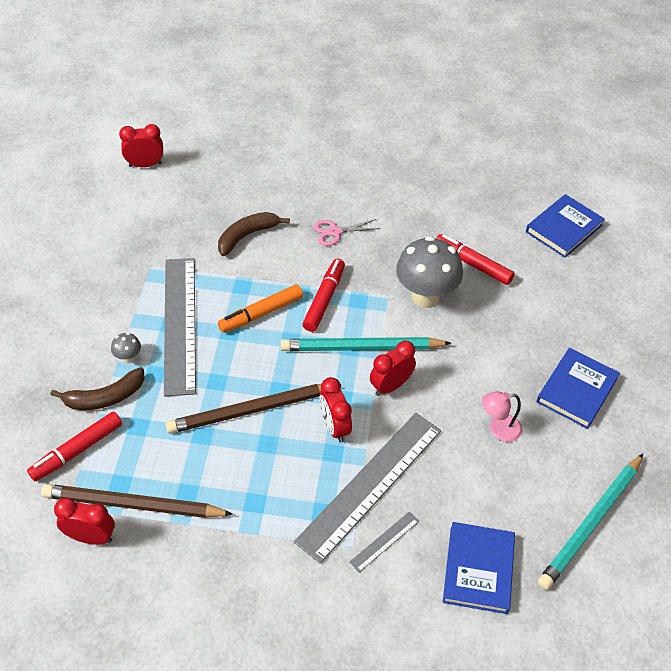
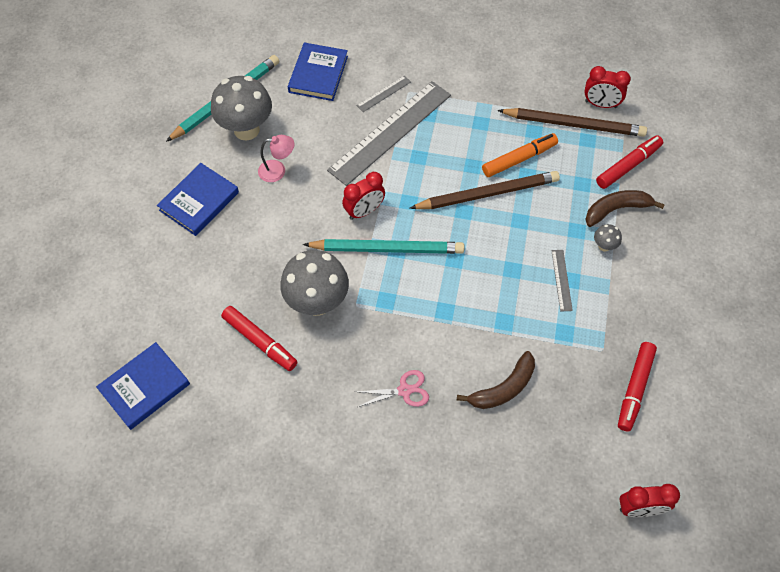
camera: 175 degrees left, 10 degrees up
grey ruler [164,258,196,396] -> grey ruler [551,250,573,311], size x0.41
orange marker [218,284,303,333] -> orange marker moved to [482,133,558,177]
red marker [302,259,345,332] -> red marker moved to [618,342,657,431]
red clock [319,377,352,443] -> none
none -> grey mushroom [211,76,272,140]

